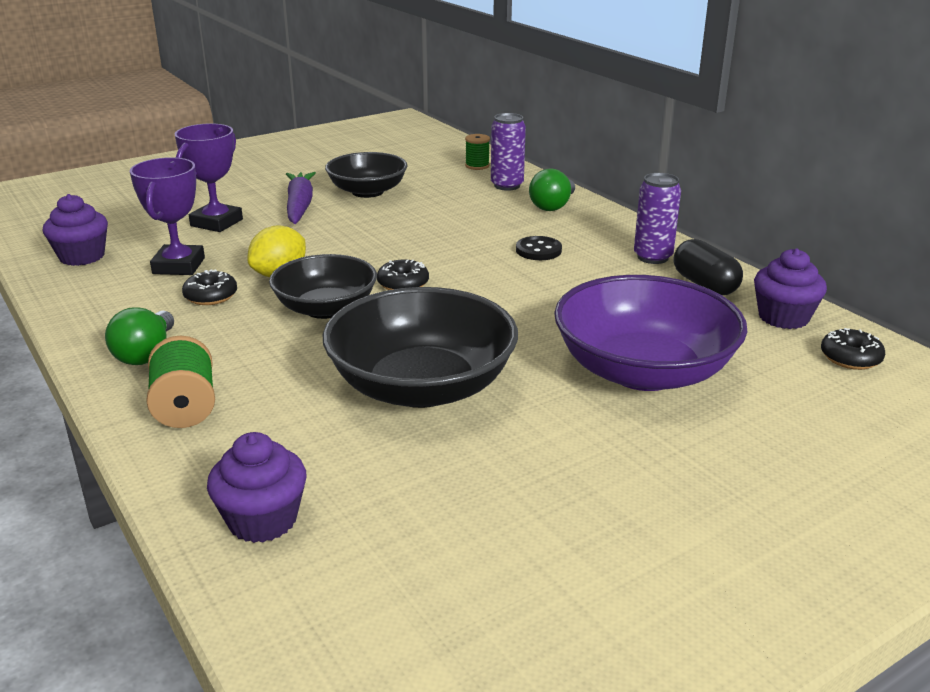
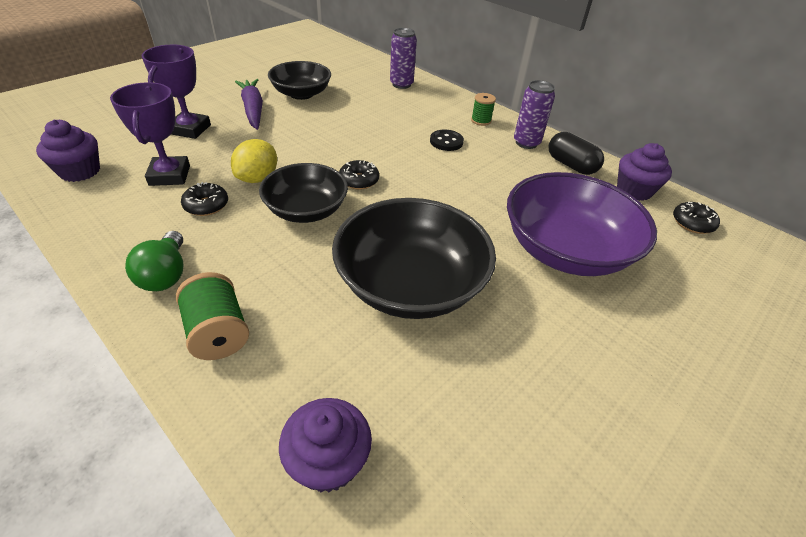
camera: 15 degrees left, 15 degrees up
green spool [465,134,490,170] -> green spool moved to [471,93,496,126]
green light bulb [529,168,575,211] -> none

